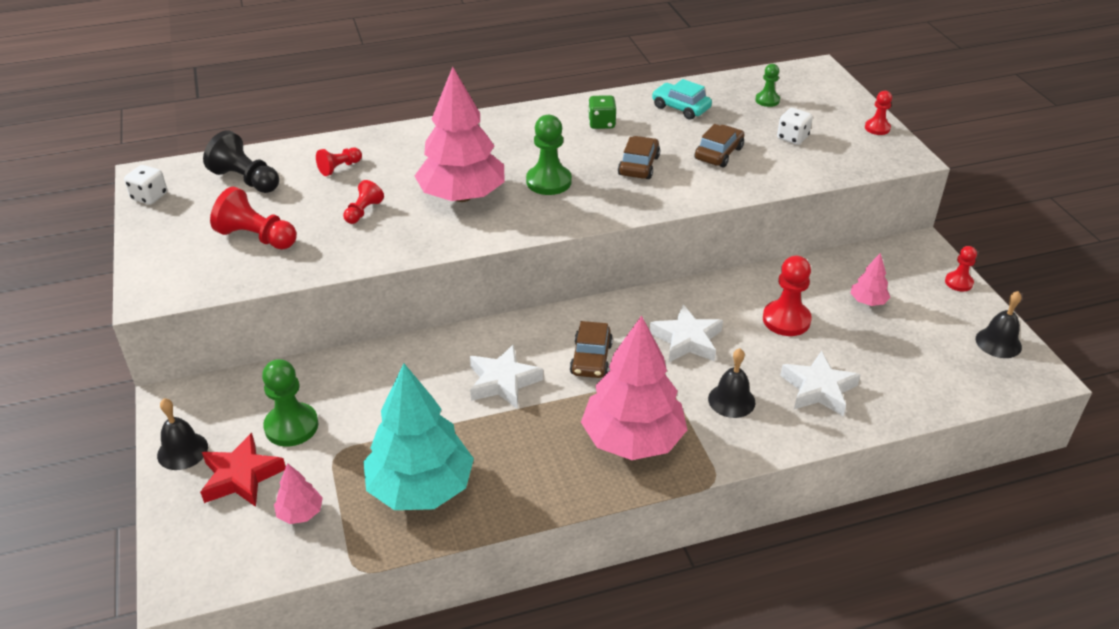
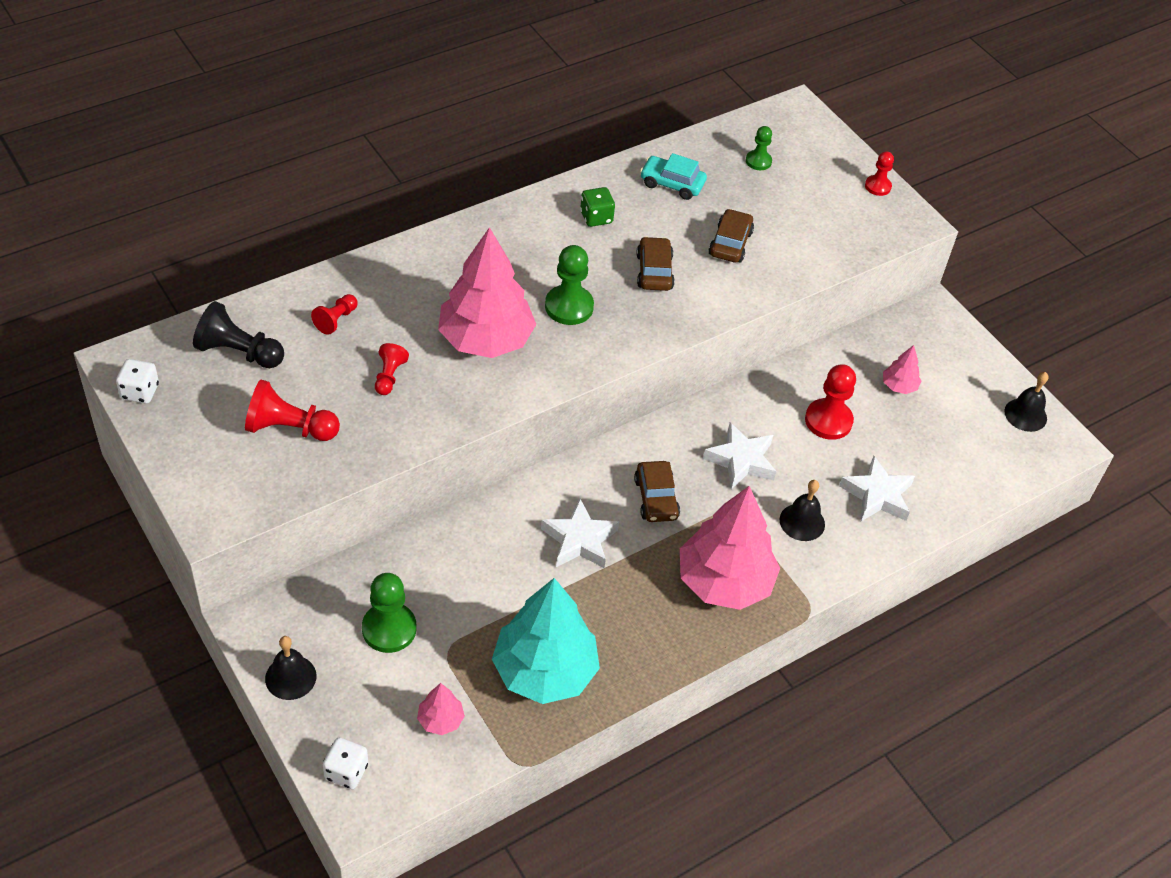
camera: 20 degrees left, 10 degrees up
red star [200,433,286,507] -> none
white dice [777,108,813,145] -> white dice moved to [323,738,368,789]
red pawn [945,246,977,292] -> none

